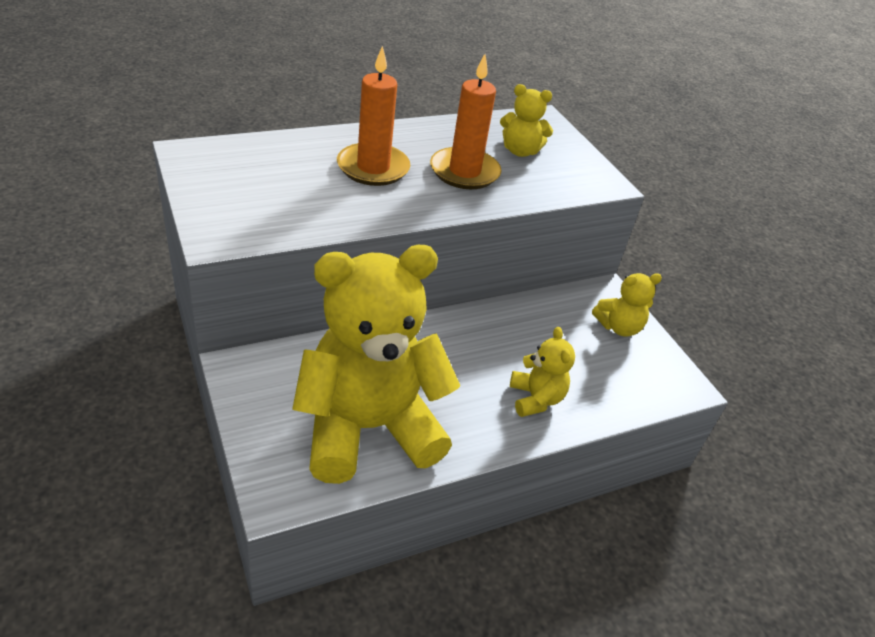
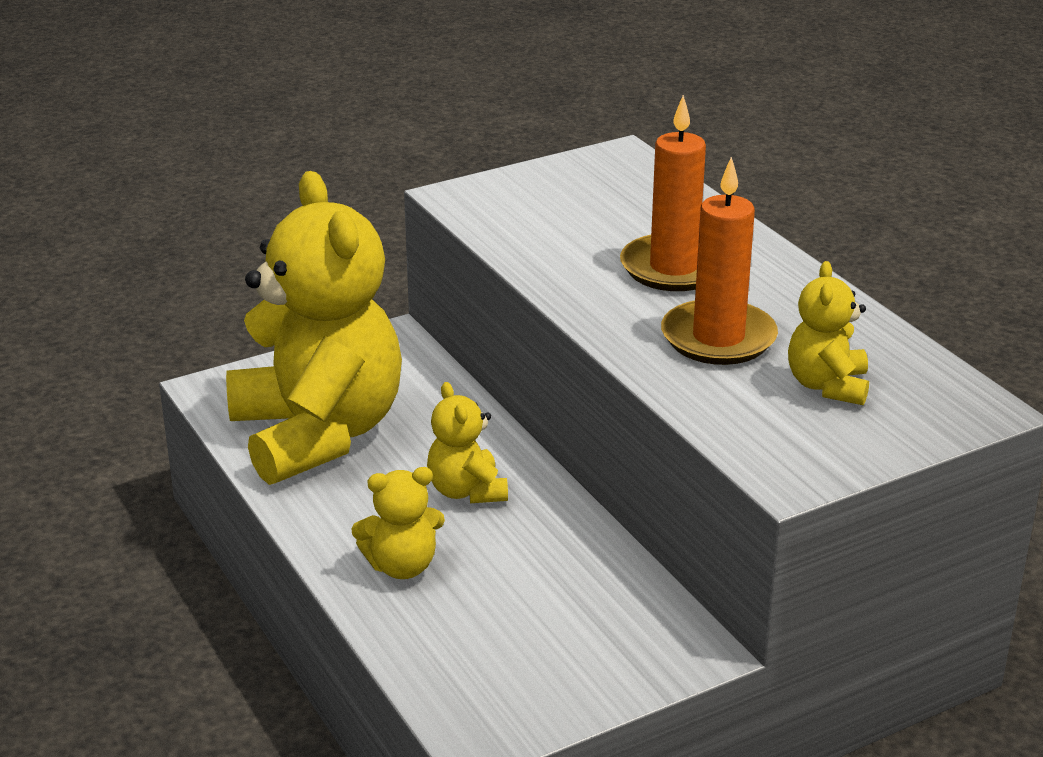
camera: 90 degrees right, 10 degrees down
yellow teddy bear [592,273,662,337] -> yellow teddy bear moved to [427,382,508,503]

